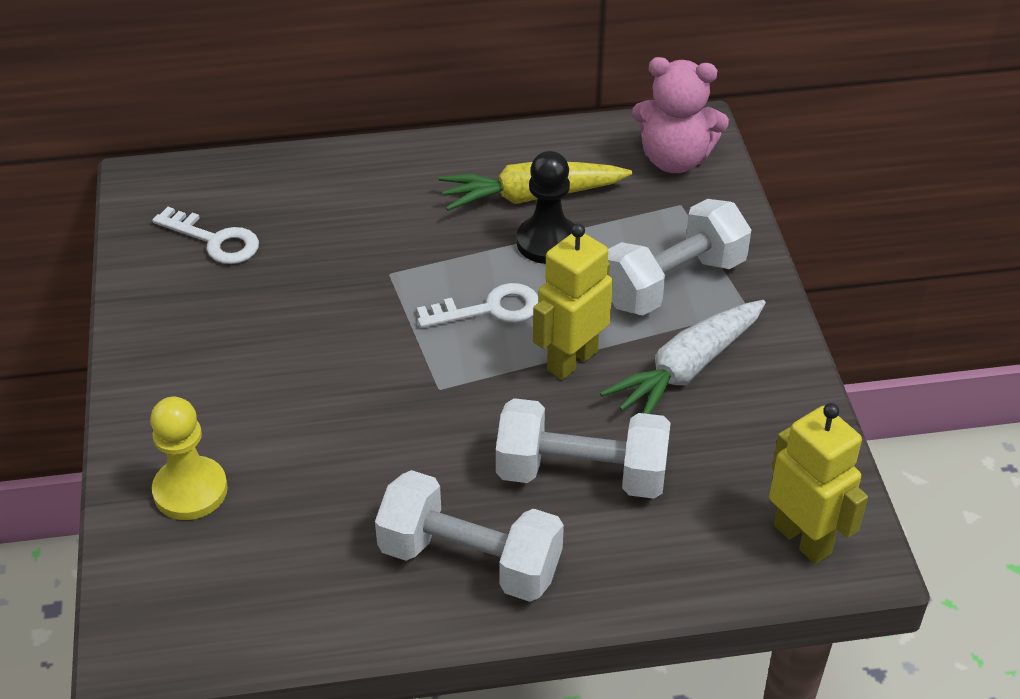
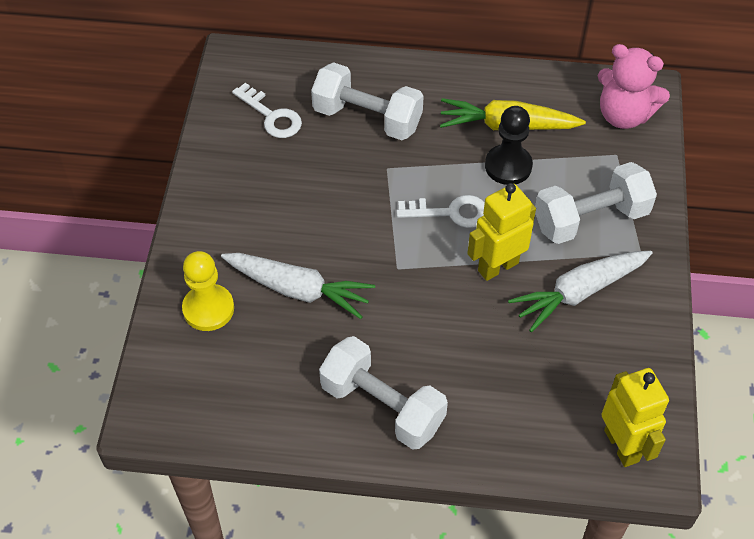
camera: 15 degrees right, 10 degrees up
white dumbbell [496,398,671,499] -> white dumbbell moved to [311,62,424,140]
none -> white carrot [221,253,375,319]

